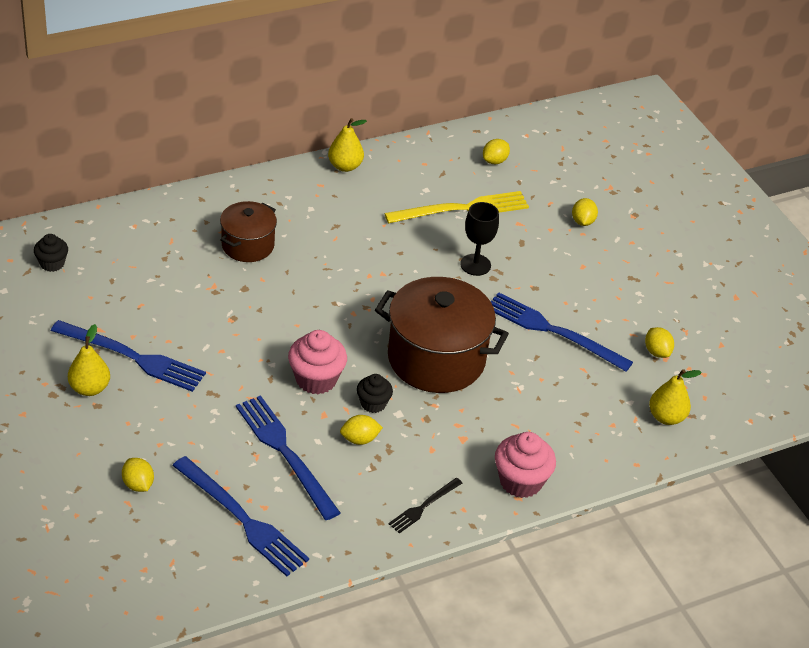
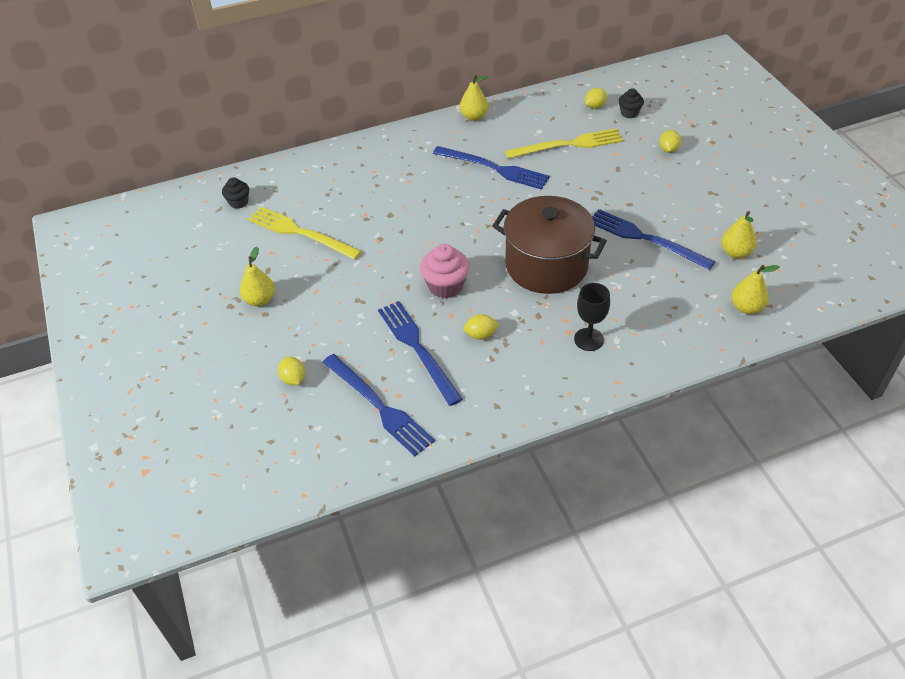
camera: 10 degrees right, 5 degrees up
blue fork [51,320,206,392] -> blue fork moved to [433,146,550,190]
brown pot [220,201,277,262] -> none
black cupcake [357,374,393,413] -> black cupcake moved to [619,88,644,118]
black fork [388,478,462,533] -> none
black goblet [460,202,499,276] -> black goblet moved to [574,283,610,351]
pink cupcake [495,432,556,498] -> none
yellow lemon [645,327,674,358] -> yellow pear [721,211,757,258]
none -> yellow fork [248,207,362,260]

